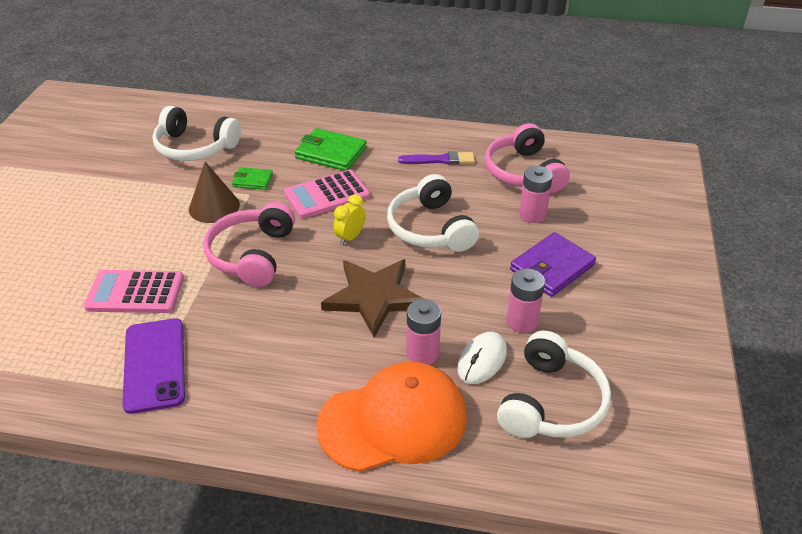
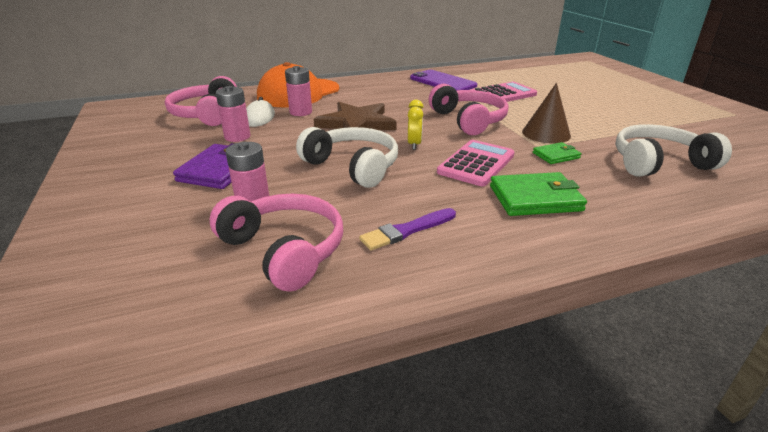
camera: 150 degrees right, 10 degrees down
white headphones [497,331,611,438] -> pink headphones [165,76,237,126]

